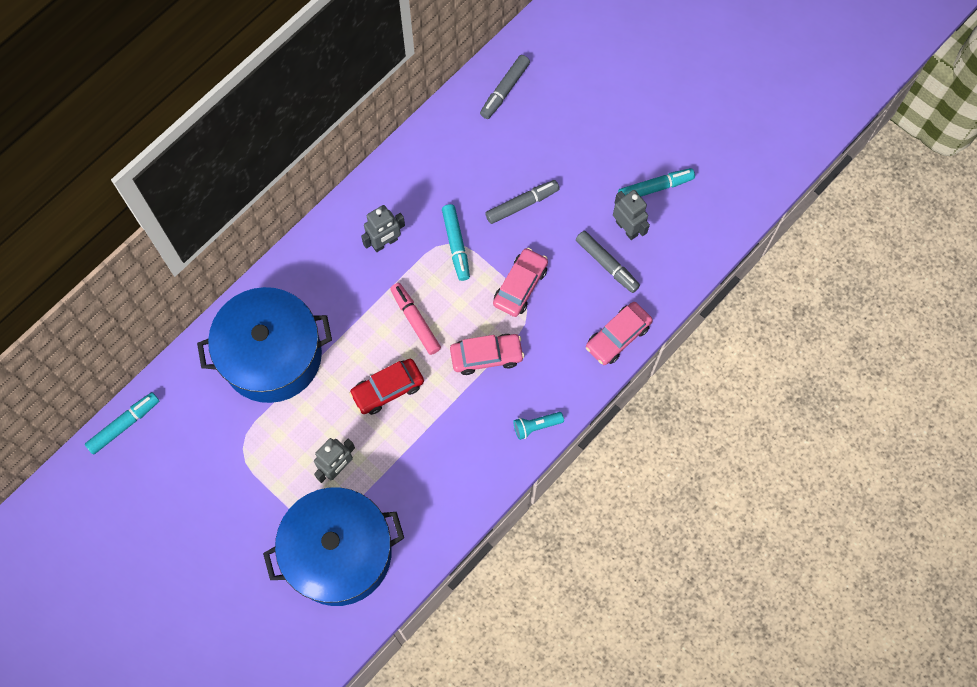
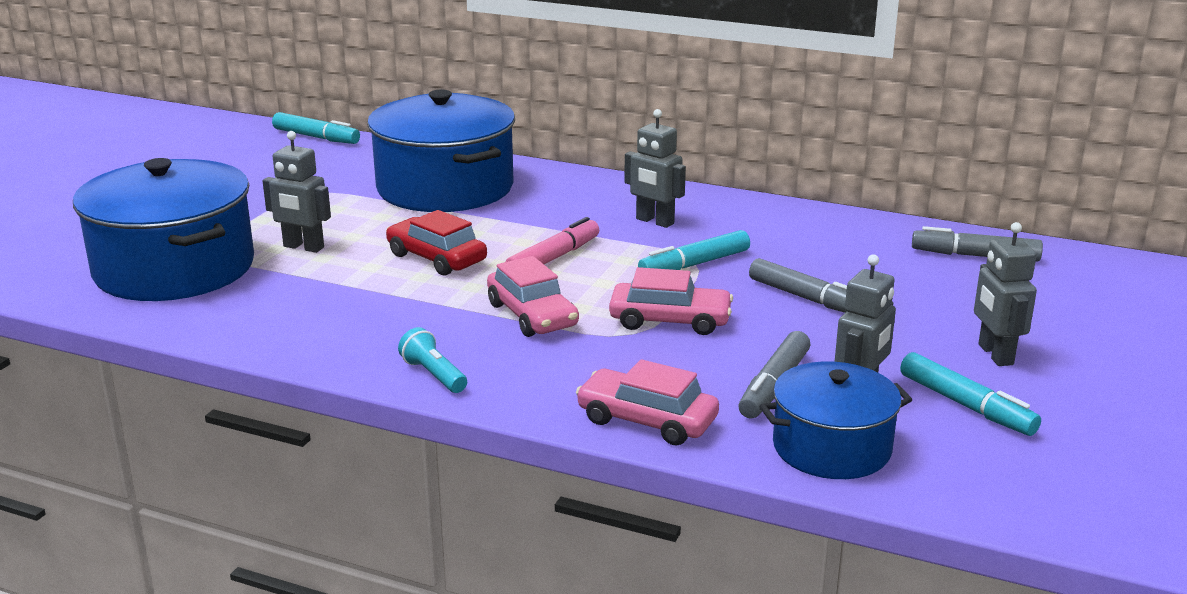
camera: 70 degrees right, 45 degrees down
none -> blue pot [760,361,912,479]
none -> grey robot [974,222,1037,366]

